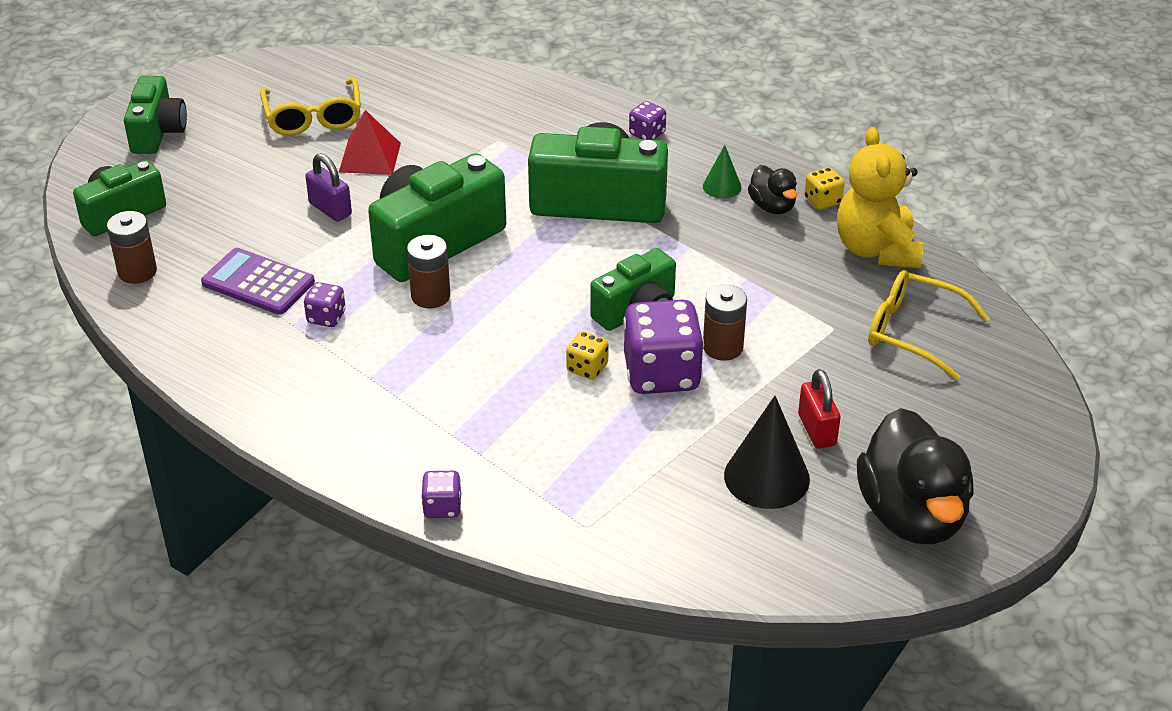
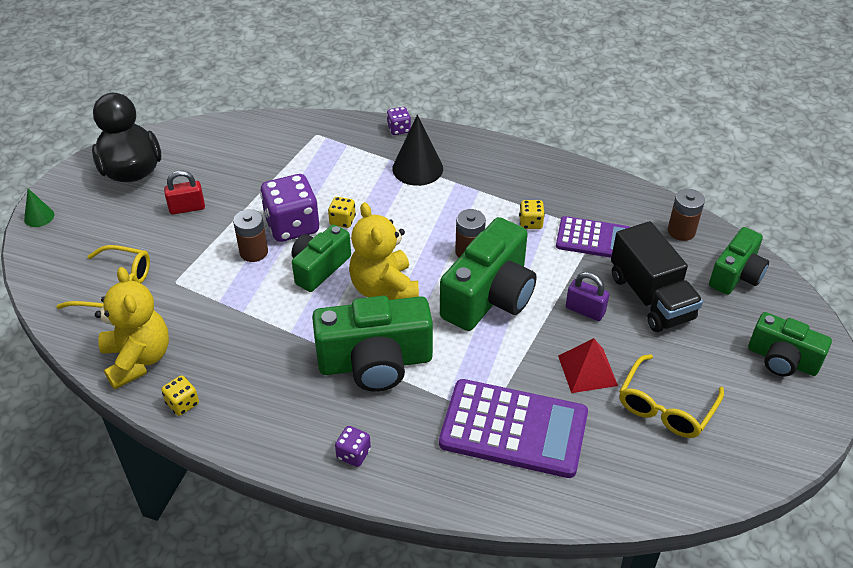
camera: 165 degrees right, 5 degrees up
green camera [124,76,187,154] -> green camera turned 45 degrees counterclockwise [748,312,832,376]
yellow glasses [260,77,361,136] -> yellow glasses turned 120 degrees counterclockwise [619,354,724,438]
purple dice [304,282,346,327] -> yellow dice [519,200,545,229]
green cone [703,145,742,199] -> green cone moved to [24,188,54,227]
black cone [724,396,810,509] -> black cone moved to [392,115,443,186]
black duck [748,165,797,214] -> none
red padlock [798,369,841,449] -> red padlock turned 75 degrees counterclockwise [164,171,205,214]
none -> yellow teddy bear [349,202,419,300]
none -> purple calculator [439,379,588,478]
none -> black truck [611,221,703,332]

